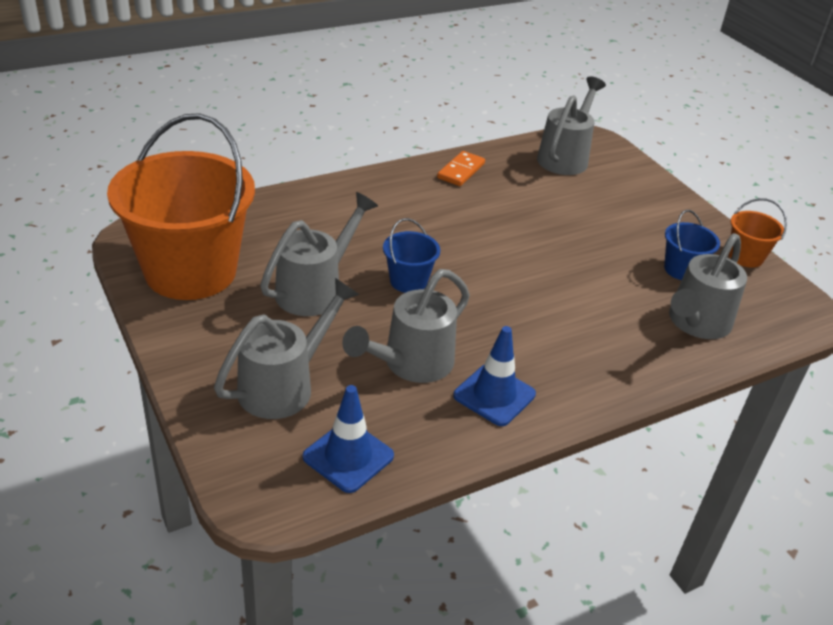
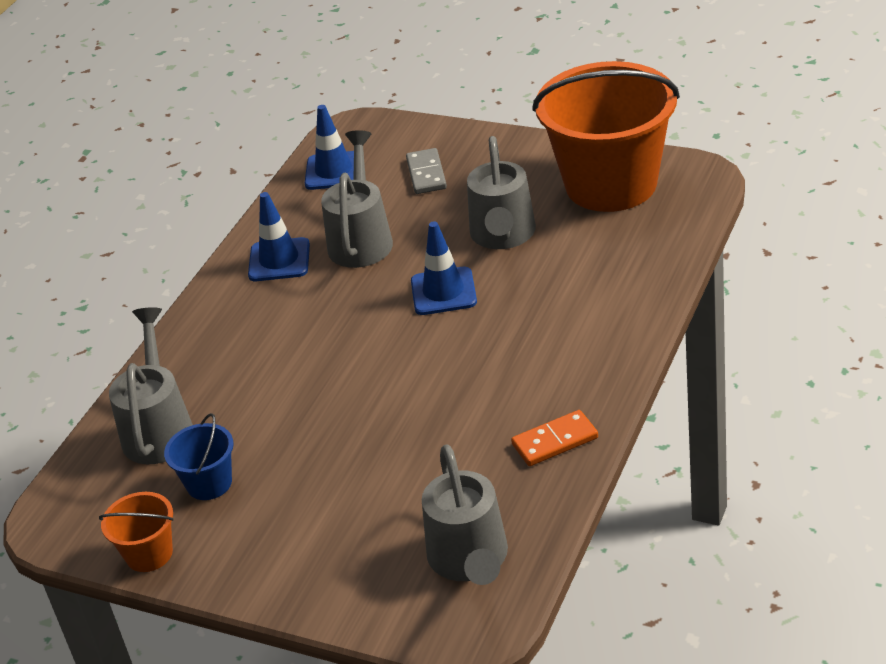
camera: 150 degrees right, 0 degrees up
grey watering can [214,278,359,419] -> grey domino [406,148,447,194]
blue bucket [383,218,440,293] -> blue traffic cone [411,221,477,315]
orange domino [437,151,485,186] -> orange domino turned 75 degrees clockwise [511,410,598,466]

